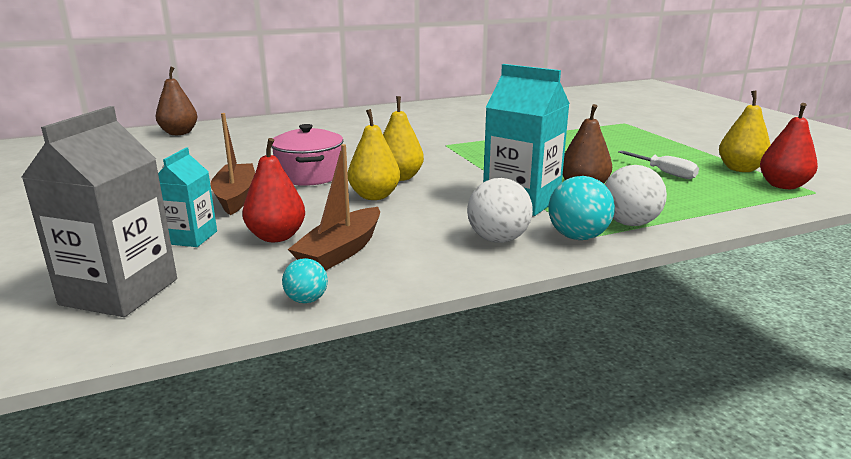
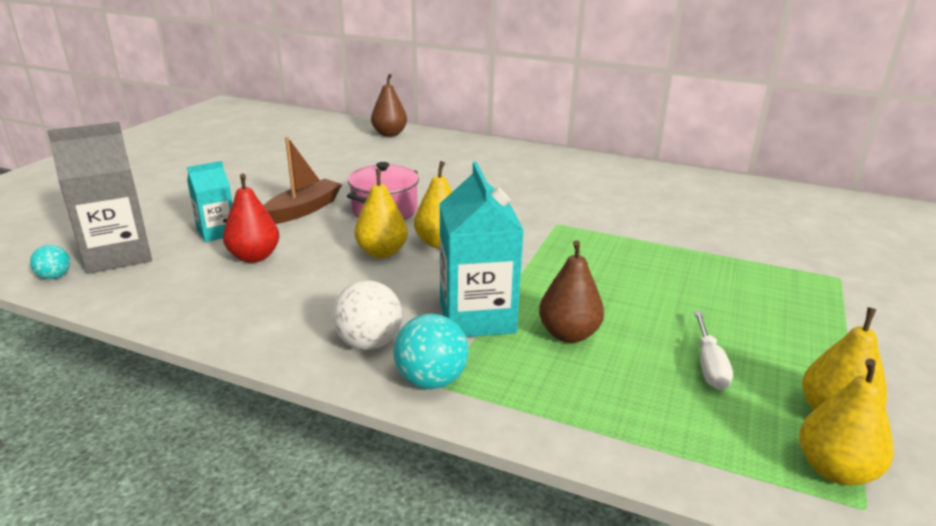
camera: 45 degrees right, 5 degrees up
turquoise ball [282,258,328,303] -> turquoise ball moved to [30,245,70,279]
brown boat [288,144,380,271] -> none
white ball [604,165,667,226] -> none
red pear [760,103,818,189] -> yellow pear [799,359,894,486]

